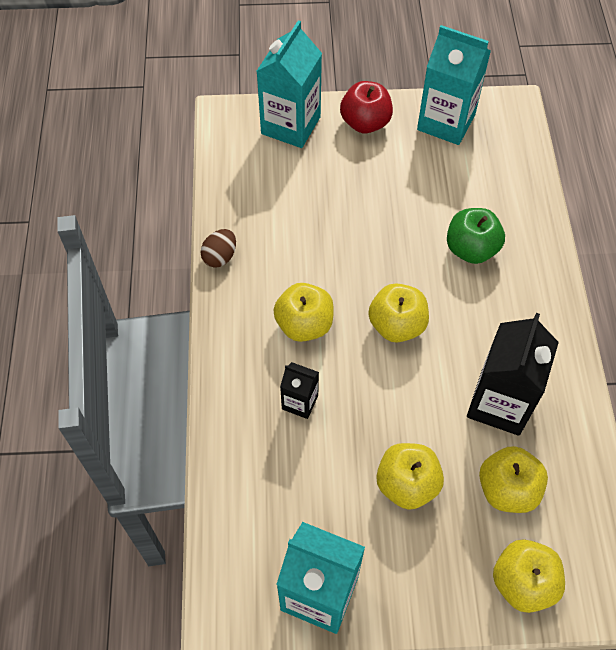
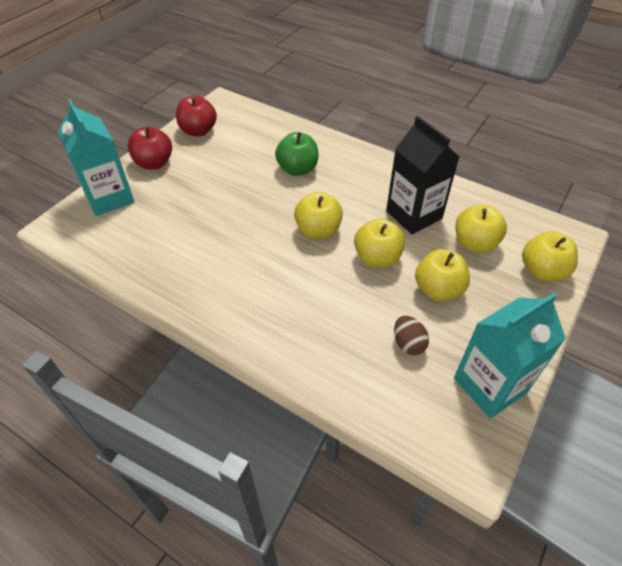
camera: 55 degrees left, 10 degrees down
brown egg [201,229,236,268] -> brown egg moved to [394,316,429,355]
yellow apple [273,283,334,342] -> yellow apple moved to [354,218,405,267]
black carton [280,362,319,419] -> none
turquoise carton [417,25,491,145] -> red apple [176,95,217,136]

